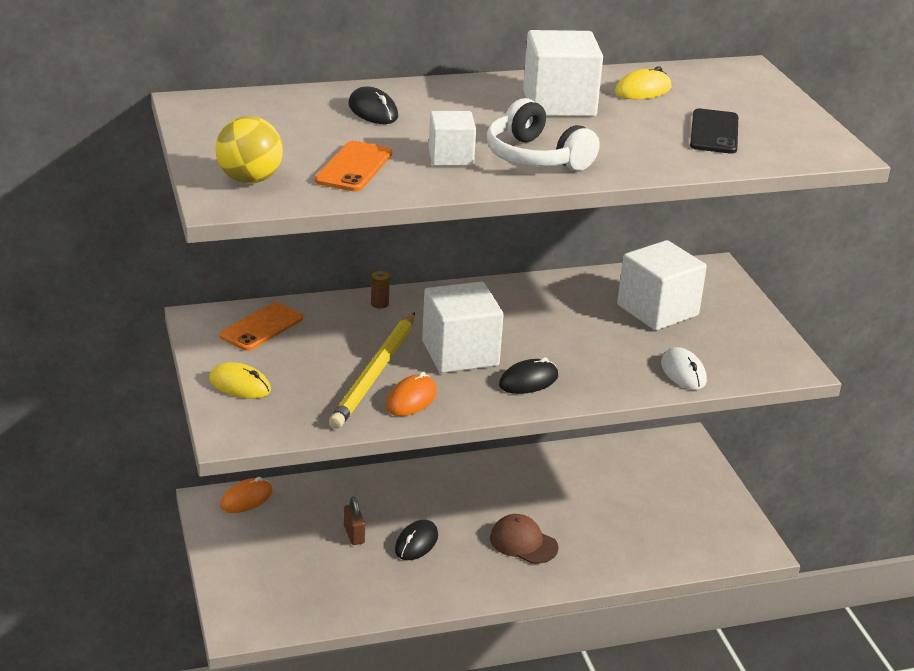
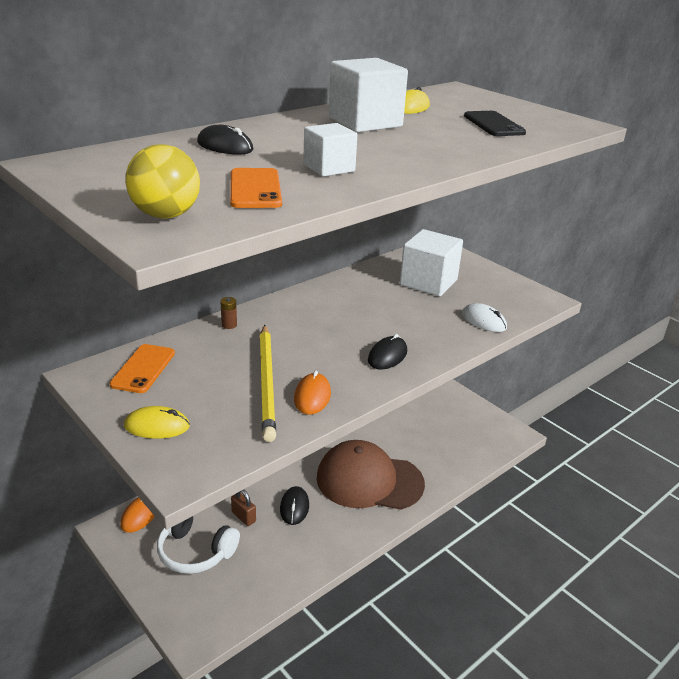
camera: 25 degrees left, 0 degrees up
white cube [422,282,503,373] -> none
white headphones [487,98,600,171] -> white headphones moved to [157,516,240,574]
brown cap [490,514,558,564] -> brown cap [317,440,425,510], size x1.96

